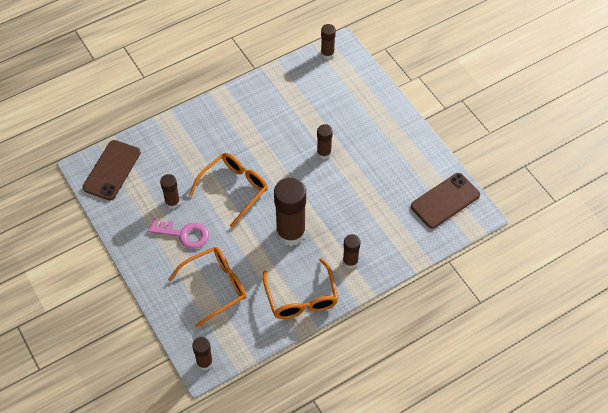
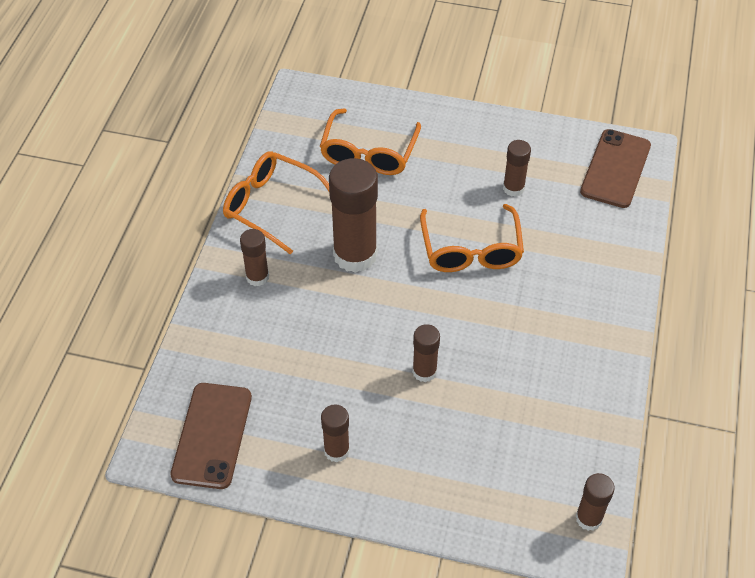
camera: 135 degrees right, 5 degrees down
brown phone [83,140,141,200] -> brown phone turned 45 degrees clockwise [580,129,651,208]
pink key [148,218,209,249] -> none
brown glue stick [192,337,213,371] -> brown glue stick moved to [321,404,350,462]

